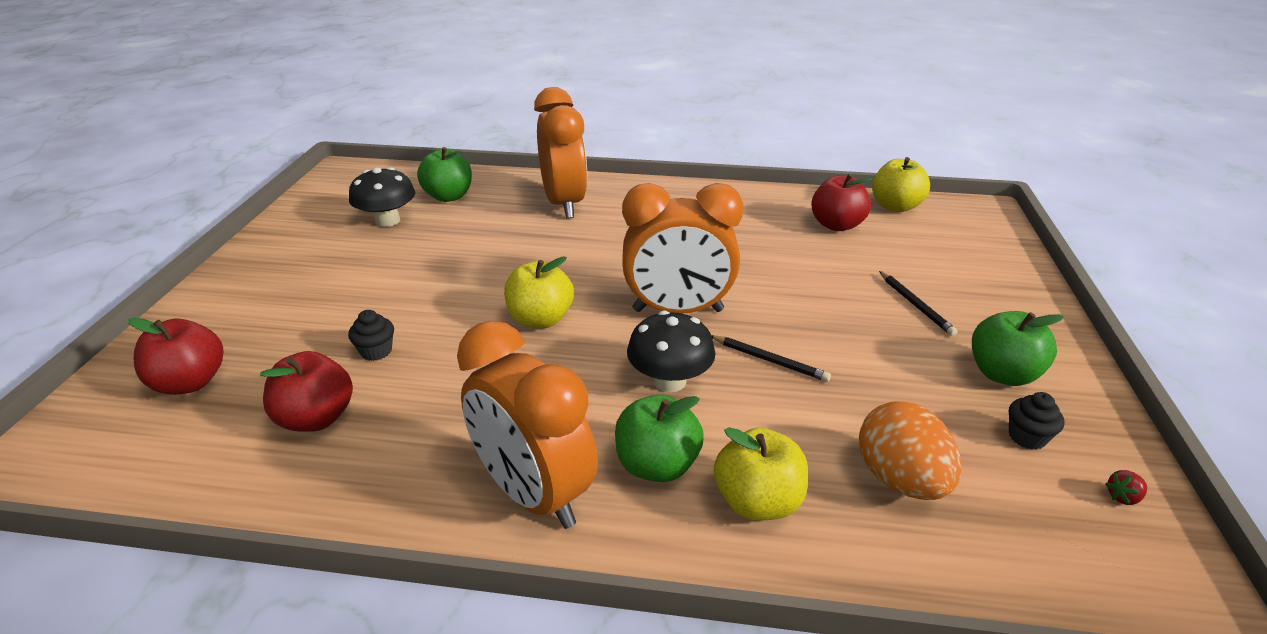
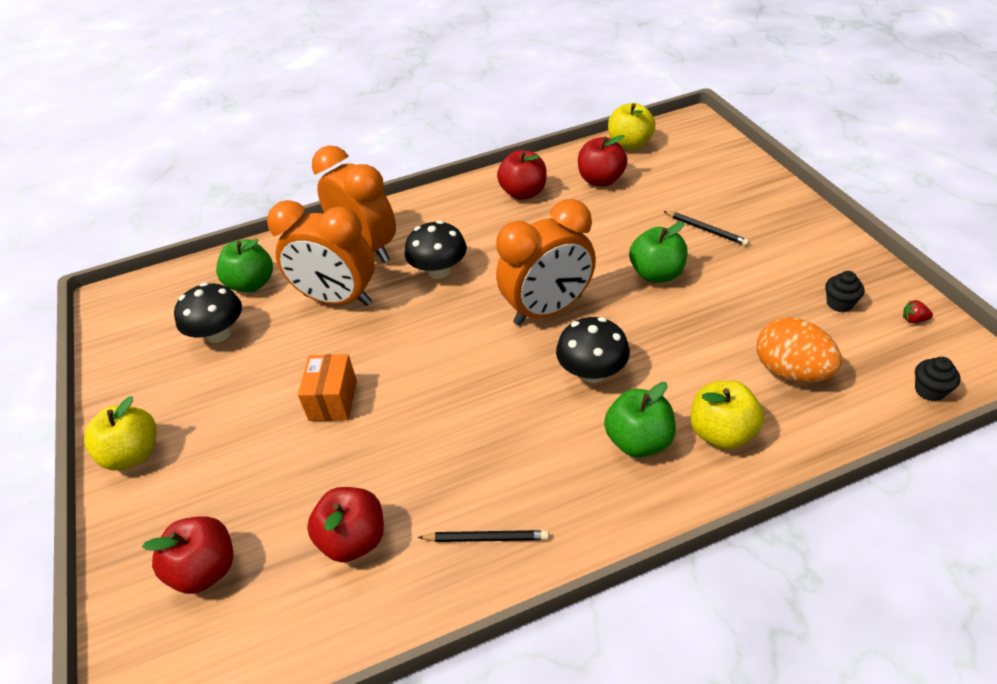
camera: 25 degrees left, 10 degrees up
black cupcake [348,310,394,361] -> black cupcake moved to [915,357,961,401]
orange clock [457,320,598,529] -> orange clock moved to [267,200,375,306]
yellow apple [504,256,574,328] -> yellow apple moved to [84,396,157,470]
black pencil [711,335,831,382] -> black pencil moved to [418,530,549,542]
green apple [972,311,1064,386] -> green apple moved to [629,222,688,283]
red strawberry [1105,470,1147,505] -> red strawberry turned 60 degrees clockwise [903,300,933,323]
none -> orange box [298,354,357,421]
none -> black mushroom [405,220,467,279]
none -> red apple [497,150,547,200]

